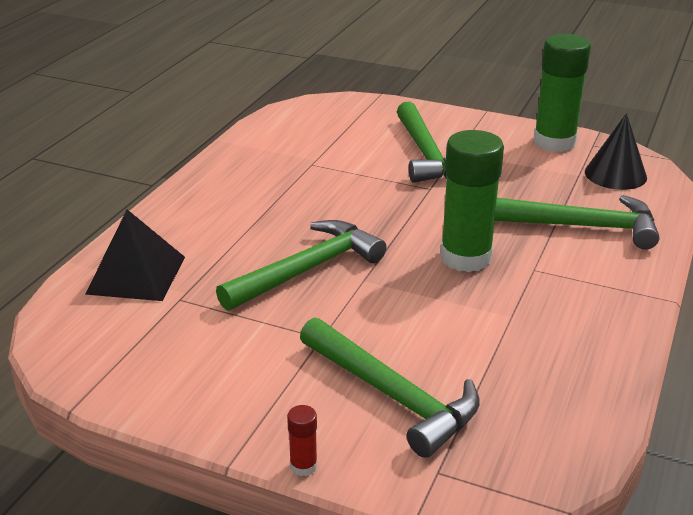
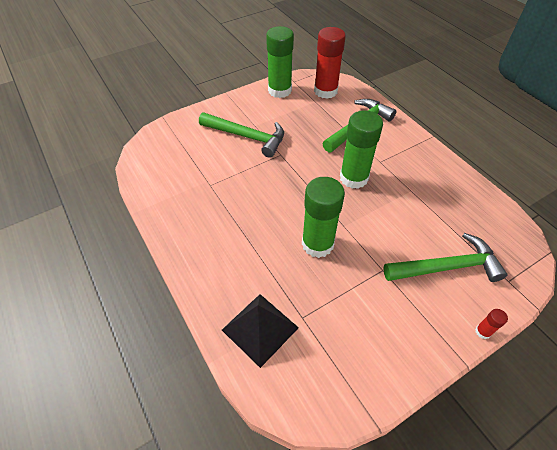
camera: 55 degrees left, 20 degrees up
green hammer [216,220,387,311] -> green glue stick [302,177,345,258]
black cone [585,113,647,190] -> red glue stick [314,27,346,99]

